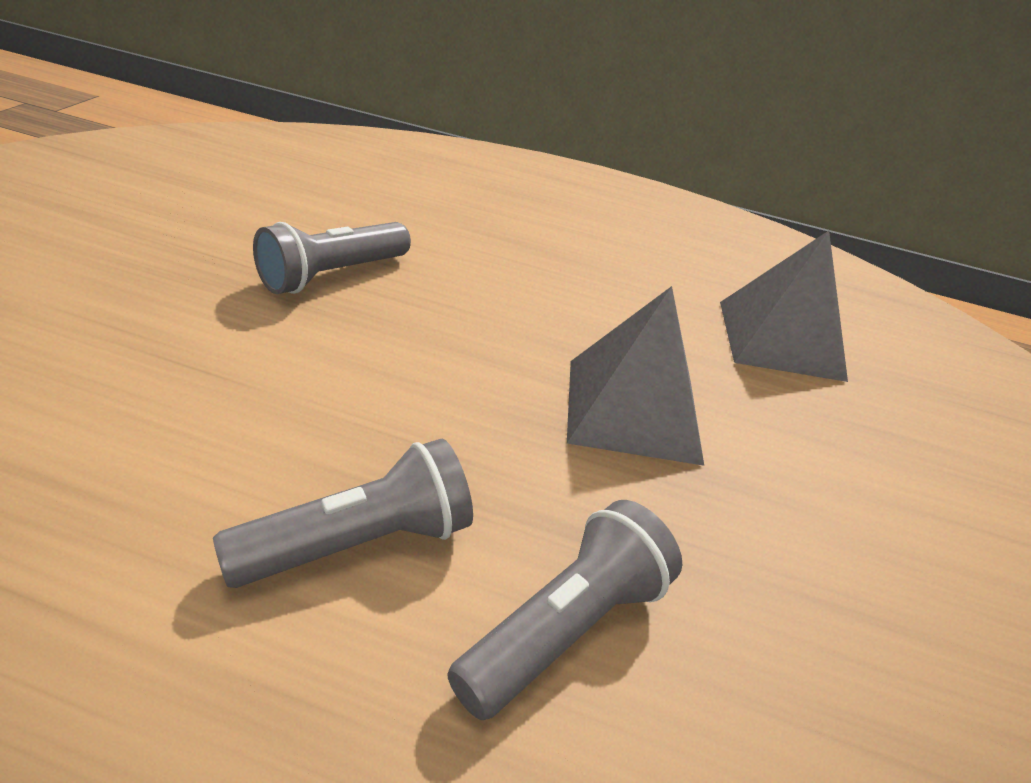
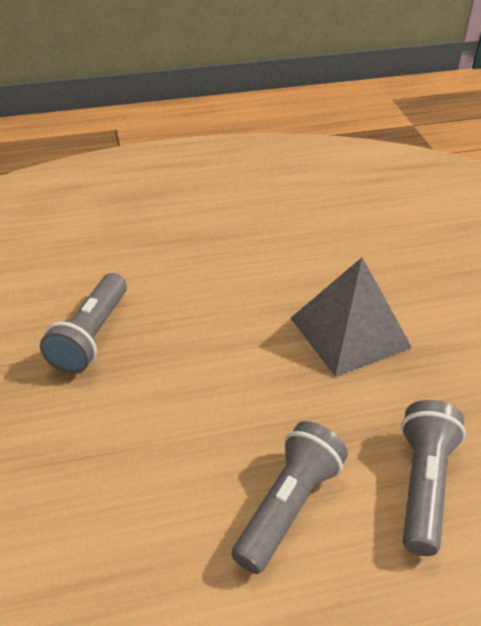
camera: 25 degrees left, 5 degrees up
grey pyramid [720,231,848,382] -> none

